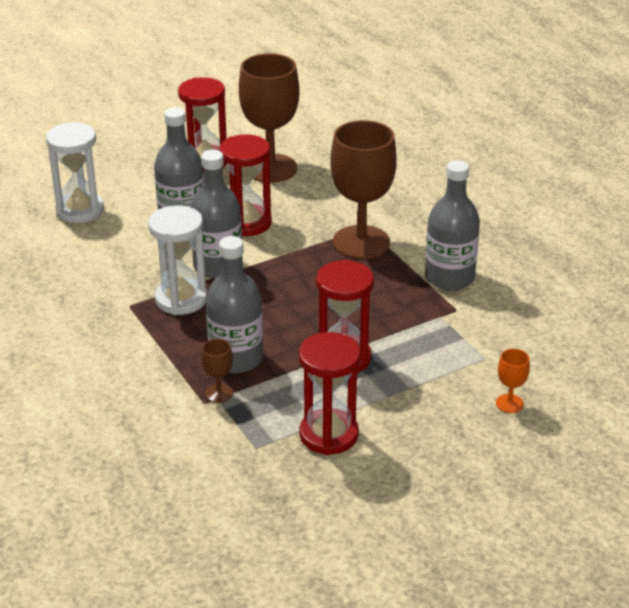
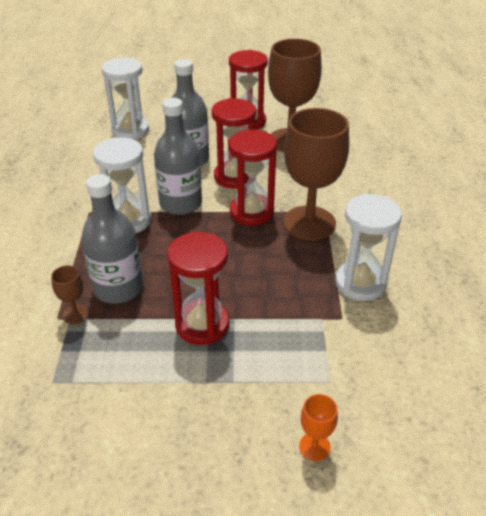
camera: 30 degrees right, 5 degrees up
red hourglass [299,332,361,455] -> red hourglass moved to [228,130,277,226]
grey bottle [425,160,480,290] -> white hourglass [335,194,402,301]

